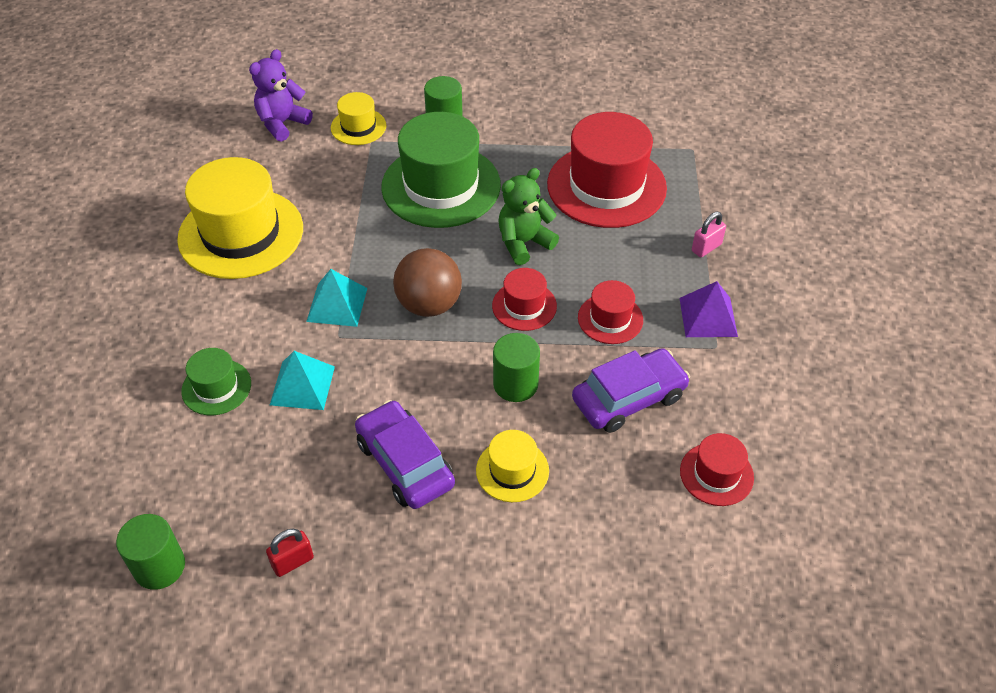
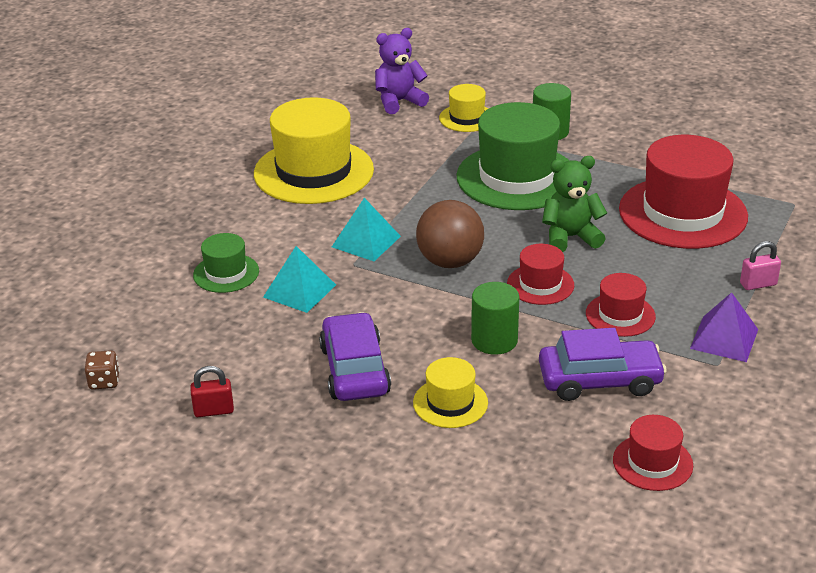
camera: 25 degrees right, 15 degrees down
green cylinder [116,514,185,590] -> brown dice [85,350,120,390]

